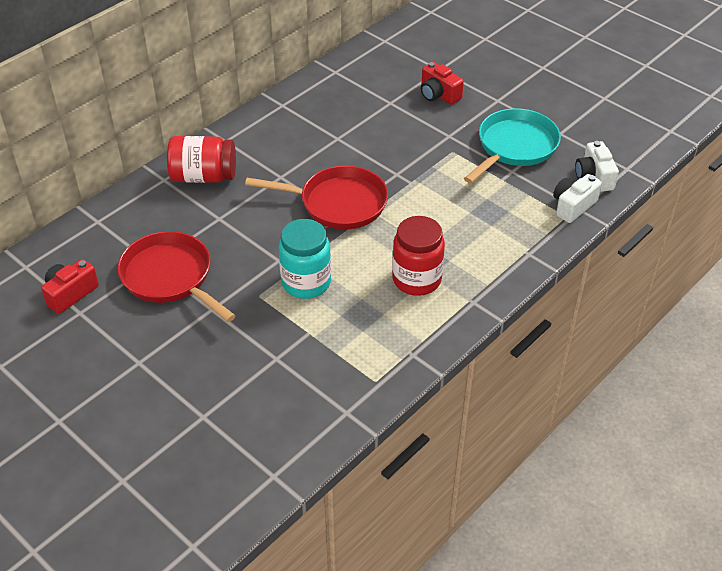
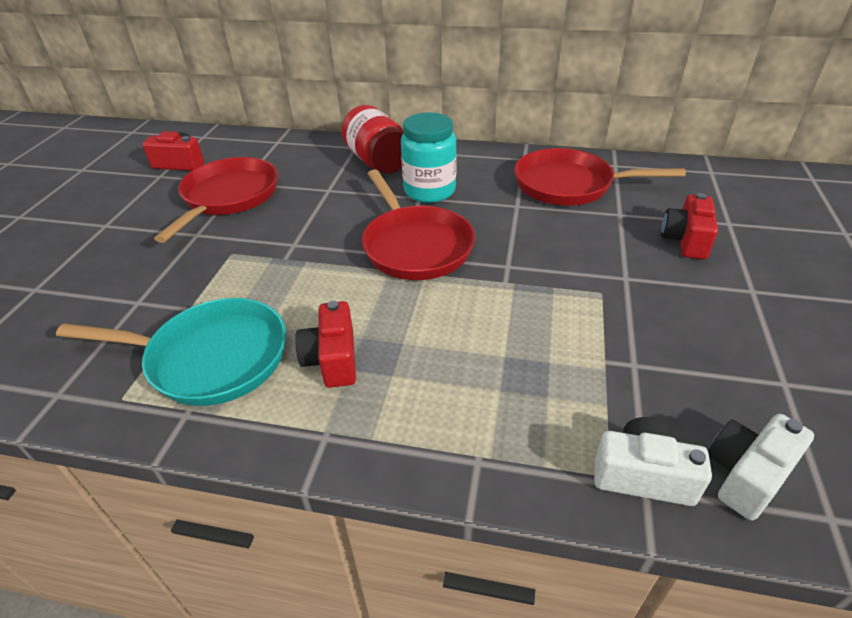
camera: 60 degrees right, 5 degrees down
turquoise jar [279,219,331,299] -> turquoise jar moved to [401,113,457,203]
red jar [392,216,445,296] -> red camera [295,301,356,388]
turquoise pan [464,108,561,183] -> turquoise pan moved to [56,298,286,406]
none -> red pan [514,148,686,206]

